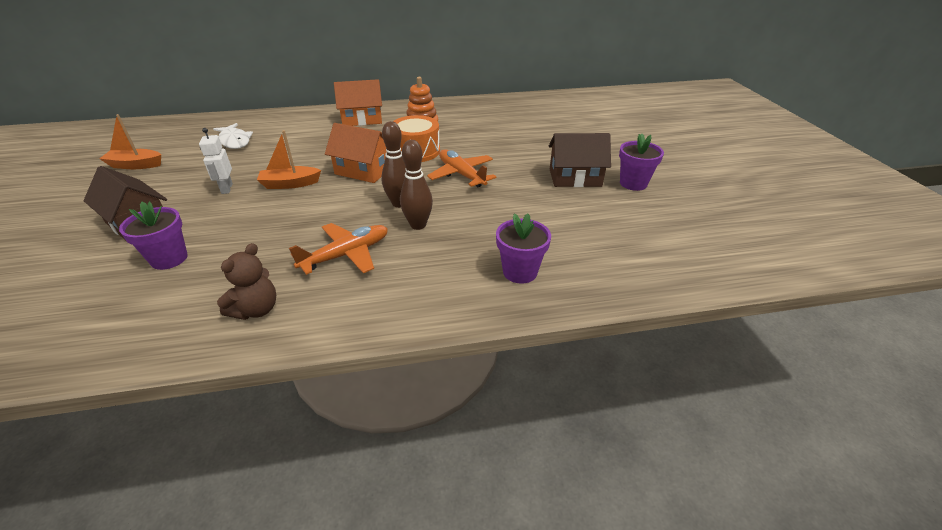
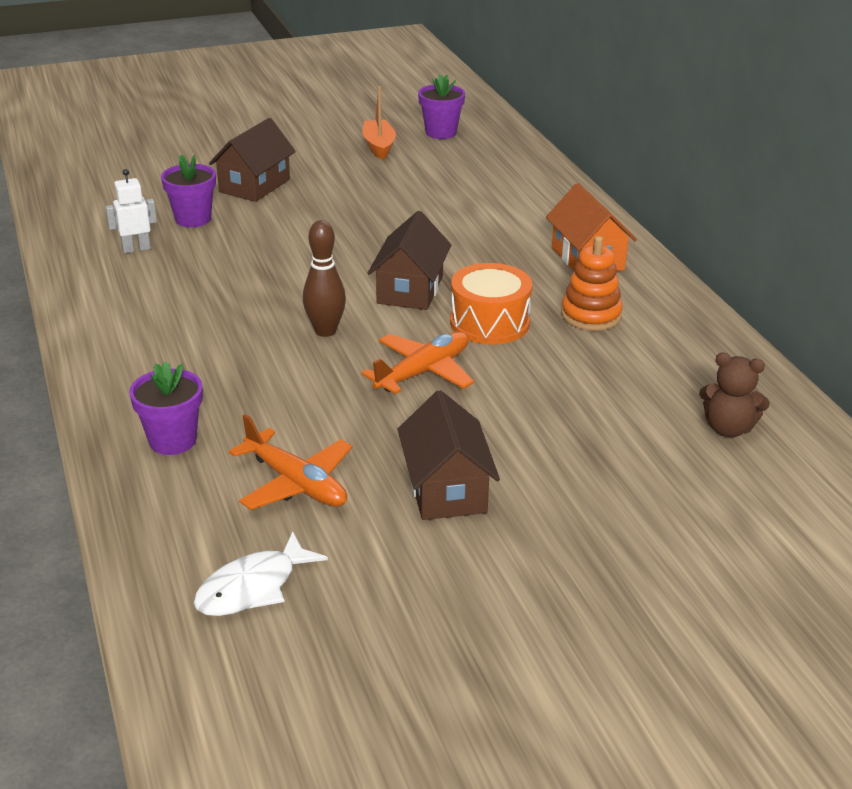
camera: 80 degrees right, 5 degrees down
white robot [199,128,233,194] -> white robot moved to [105,169,157,253]
white fish [213,123,253,149] -> white fish moved to [194,532,328,616]
brown teddy bear [217,243,276,320] -> brown teddy bear moved to [699,353,770,437]
orange boat [257,130,321,189] -> none
orange plane [289,223,388,275] -> orange plane moved to [229,414,352,510]
orange house [325,123,387,183] -> brown house [368,211,451,310]
brown bowling pin [400,140,433,230] -> none
purple flower pot [619,134,664,191] -> purple flower pot moved to [418,74,465,139]

